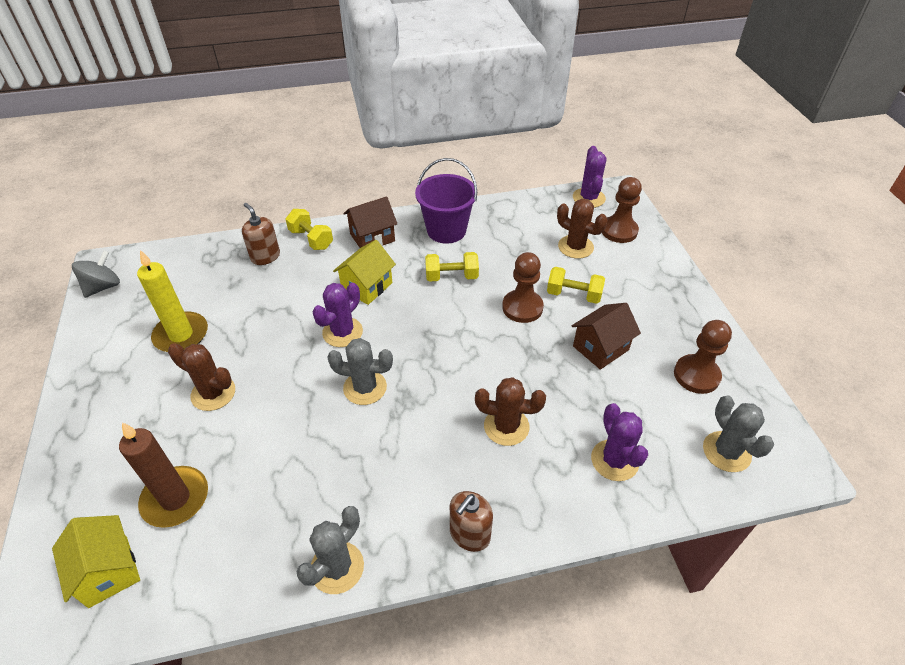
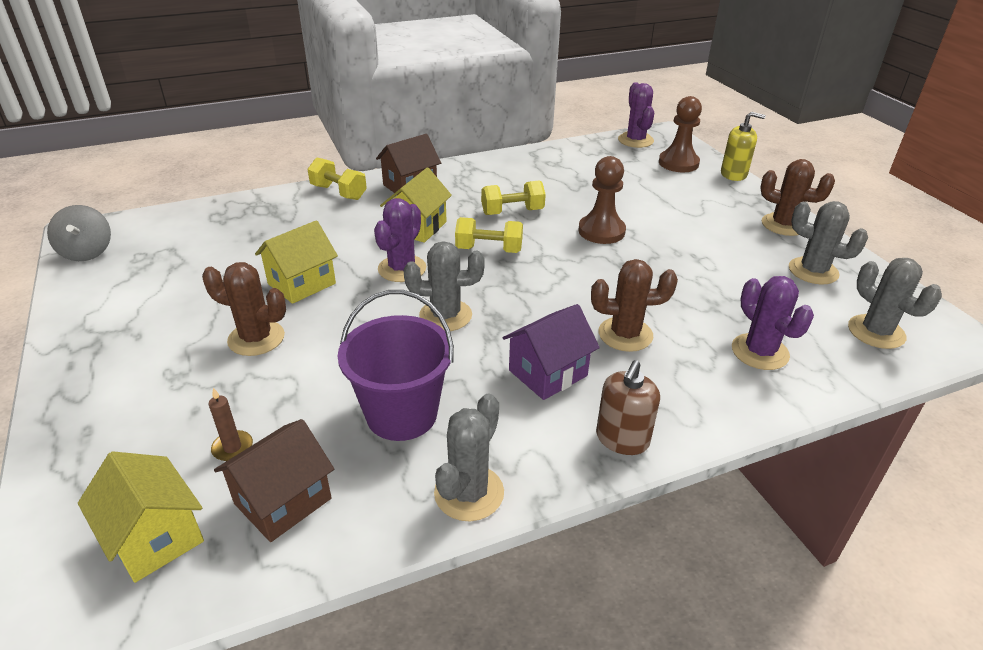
camera: 10 degrees left, 10 degrees down
grey spinning top [72,250,120,298] -> grey spinning top turned 135 degrees clockwise [47,205,111,261]
brown candle [119,422,208,528] -> brown candle [209,388,253,461], size x0.45
yellow candle [137,250,208,352] -> none
brown soap dispenser [242,203,280,265] -> none
purple bucket [415,158,477,244] -> purple bucket moved to [338,290,454,441]
yellow dumbbell [547,267,605,304] -> yellow dumbbell moved to [455,217,523,253]
brown cactus [557,199,607,259] -> brown cactus moved to [760,159,835,236]
brown house [572,303,641,370] -> brown house moved to [214,419,334,542]
brown pawn [674,320,732,394] -> grey cactus [789,201,868,284]
none -> yellow house [255,220,338,304]
none -> purple house [503,304,600,400]
none -> yellow soap dispenser [721,112,766,181]

